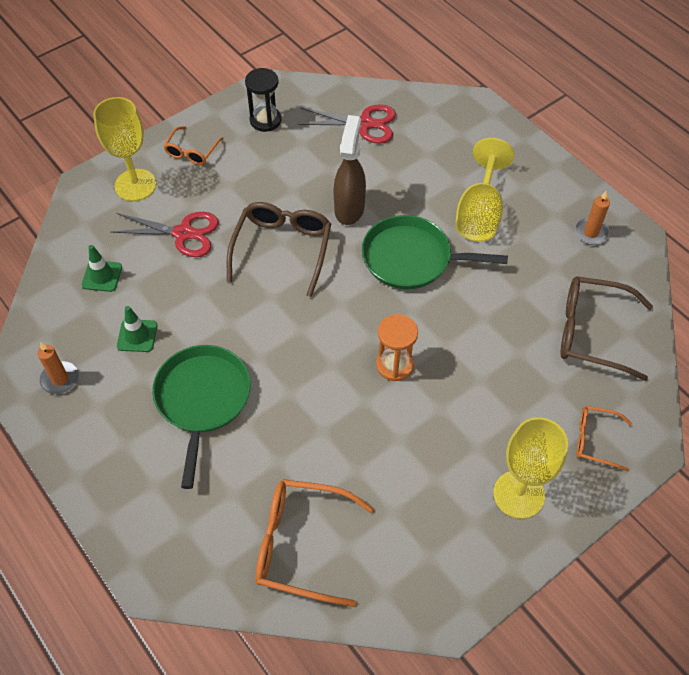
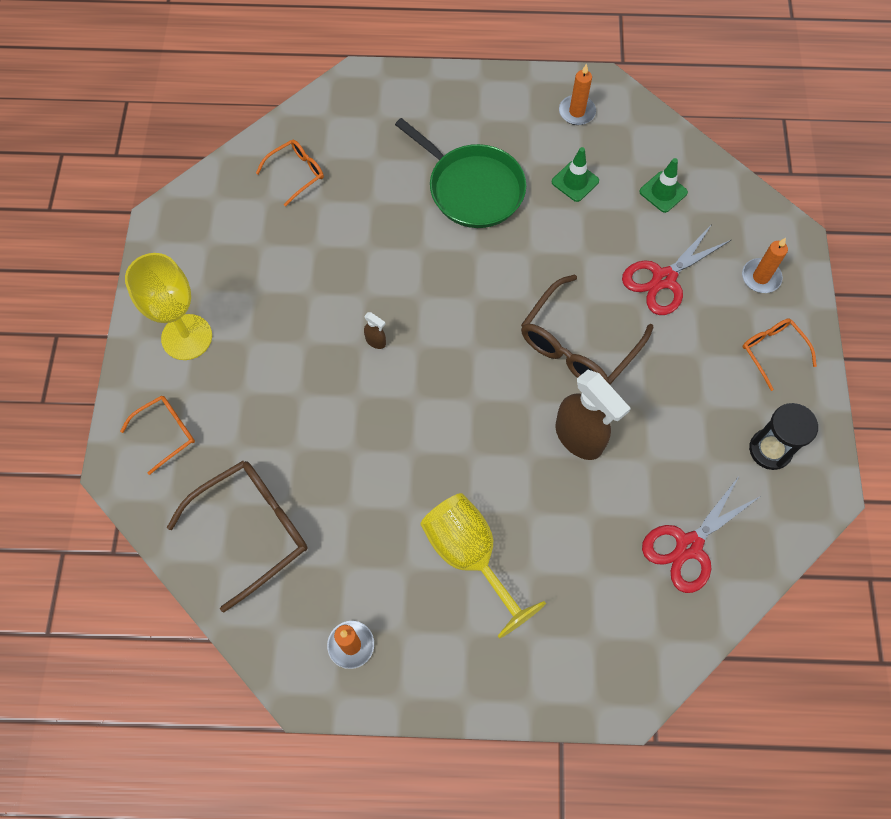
camera: 130 degrees right, 10 degrees up
yellow goblet [93,97,156,201] -> orange candle [742,238,788,293]
brown glasses [227,202,331,297] -> brown glasses turned 75 degrees clockwise [521,274,653,385]
orange glasses [255,479,374,607] -> orange glasses [256,140,324,207], size x0.56
green pan [362,215,508,289] -> none
orange hourglass [376,314,418,381] -> brown spray bottle [364,312,386,349]

